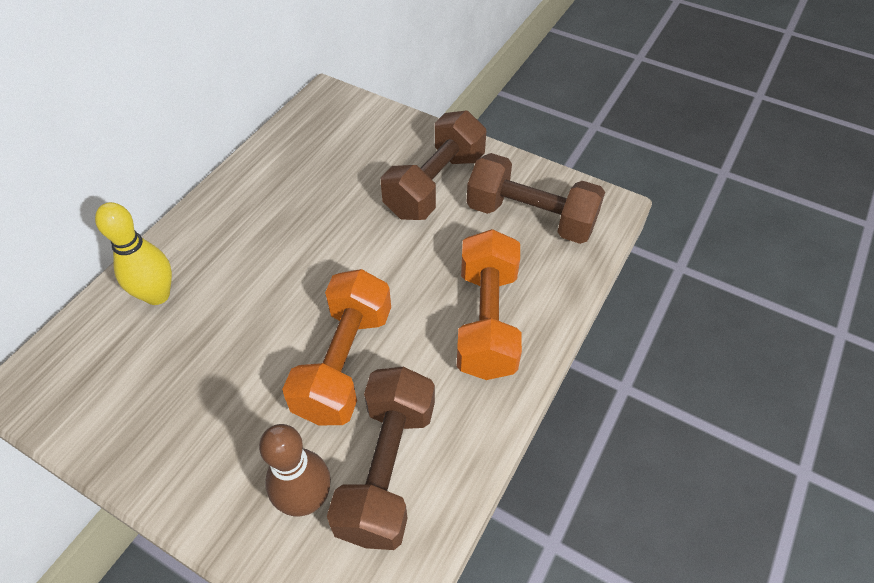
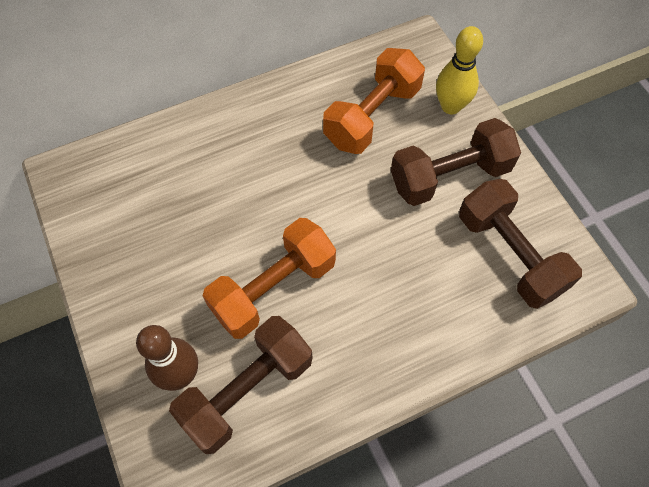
camera: 35 degrees right, 10 degrees up
yellow bowling pin [95,202,172,305] -> yellow bowling pin moved to [436,26,483,115]
orange dumbbell [457,229,522,380] -> orange dumbbell moved to [323,48,425,154]

